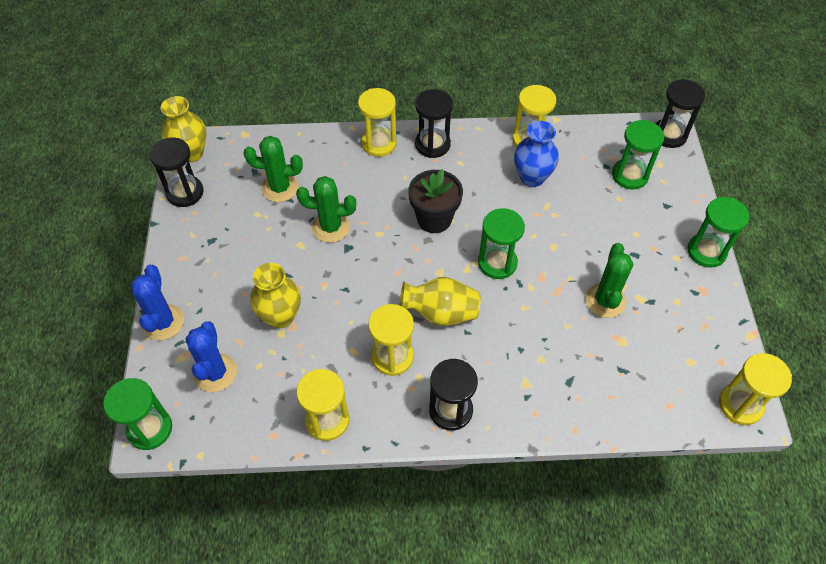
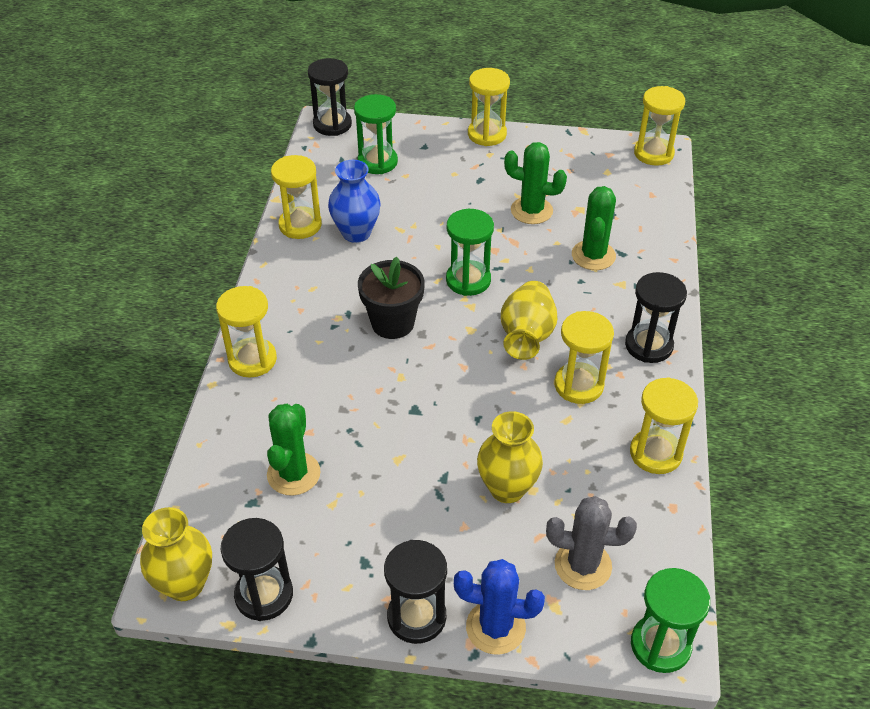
camera: 80 degrees left, 10 degrees down
blue cactus [186,321,237,392] -> grey cactus [546,496,637,590]
green cactus [296,176,356,243] -> green cactus moved to [572,186,616,270]
black hourglass [415,89,453,158] -> black hourglass moved to [384,540,447,644]
green hourglass [687,197,749,268] -> yellow hourglass [468,68,510,146]

